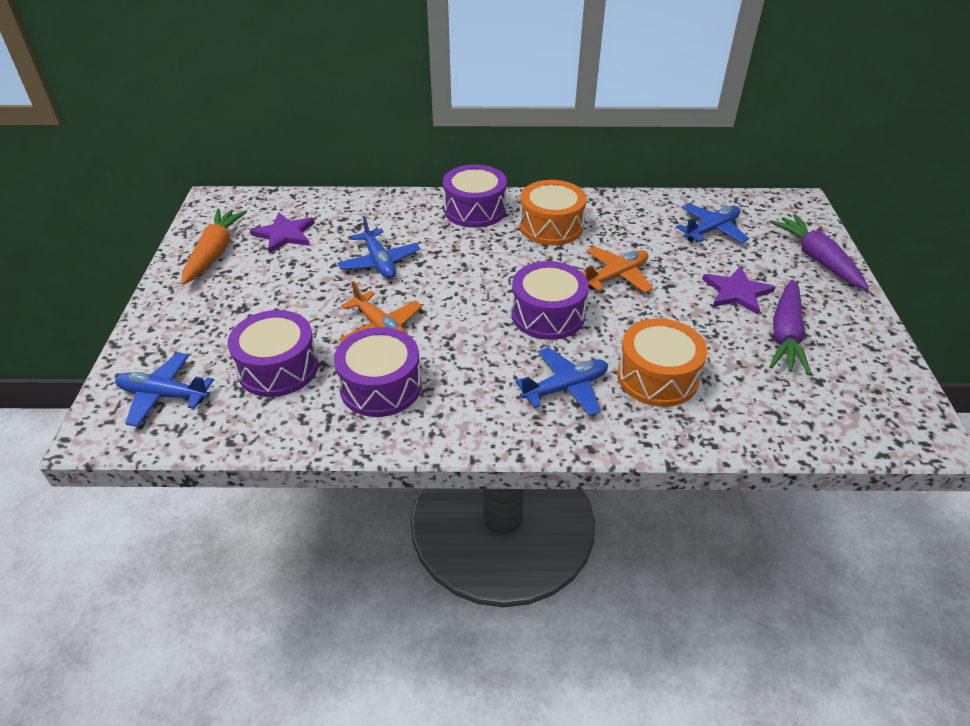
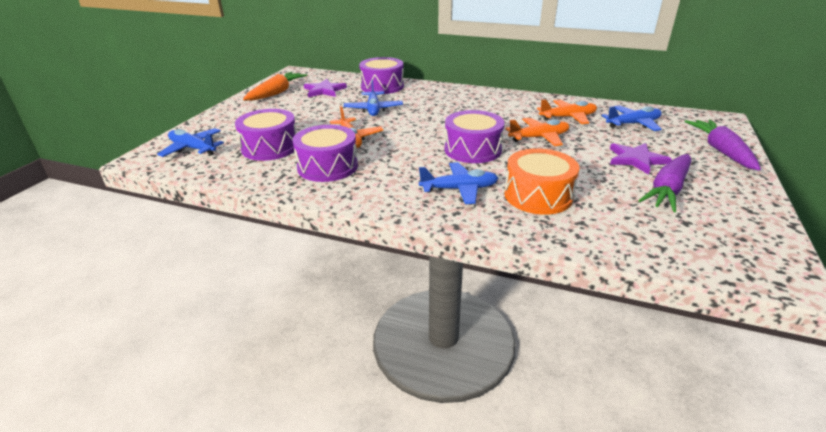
camera: 20 degrees right, 10 degrees down
purple drum [443,164,507,228] -> purple drum moved to [359,57,404,94]
orange drum [520,180,587,245] -> none
none -> orange plane [537,99,597,124]

